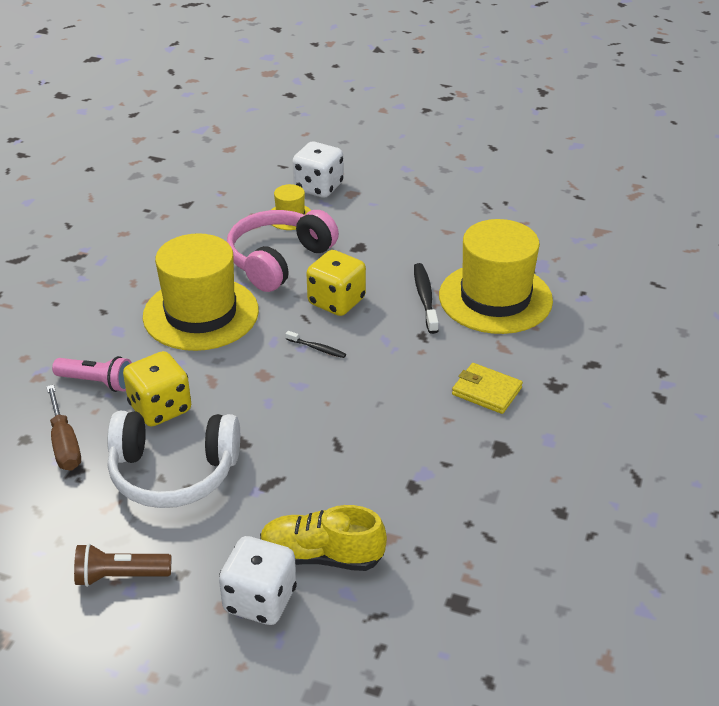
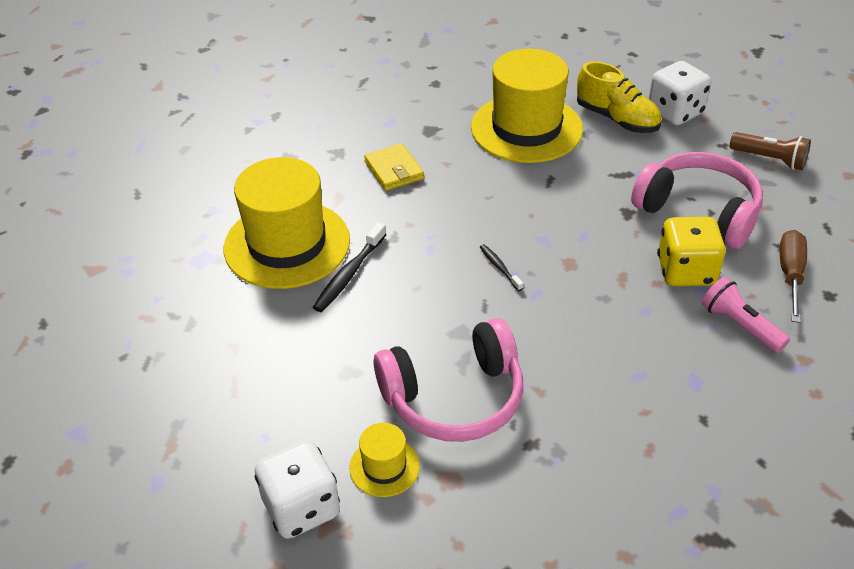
camera: 145 degrees left, 5 degrees up
white headphones [107,411,240,508] -> pink headphones [631,152,763,249]
yellow hat [143,233,259,351] -> yellow hat moved to [471,49,583,163]
yellow dice [306,250,366,316] -> none

